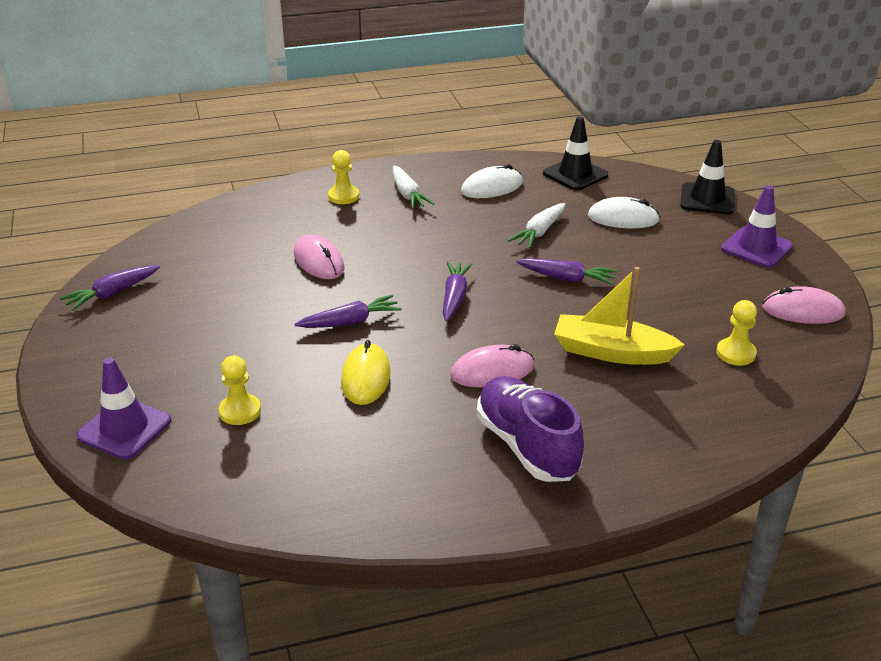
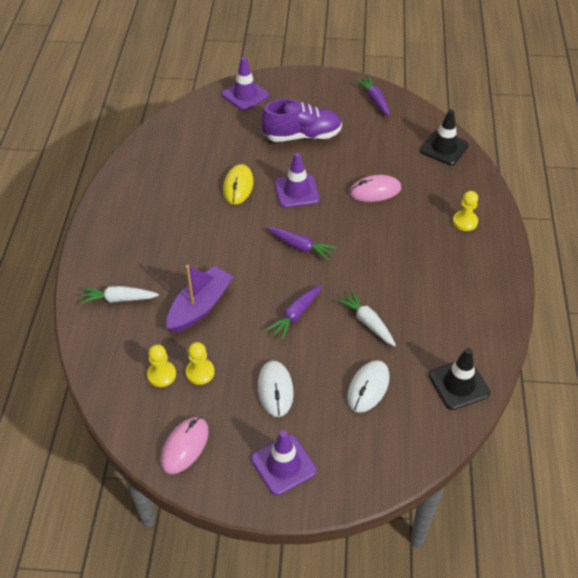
camera: 110 degrees right, 15 degrees up
yellow pawn [219,356,261,425] -> yellow pawn moved to [186,342,215,385]
purple carrot [295,295,402,328] -> purple traffic cone [275,153,320,208]
yellow mouse [341,340,390,405] -> yellow mouse turned 75 degrees clockwise [223,164,254,205]
white carrot [393,165,434,209] -> white carrot moved to [80,286,159,304]
pink mouse [450,344,534,387] -> none
white mouse [461,164,523,198] -> white mouse moved to [258,361,294,417]
purple shoe [477,376,584,482] -> purple shoe moved to [261,99,342,142]
yellow boat [554,267,685,365] -> purple boat [167,265,234,333]
black traffic cone [680,140,735,214] -> black traffic cone moved to [420,109,469,165]

